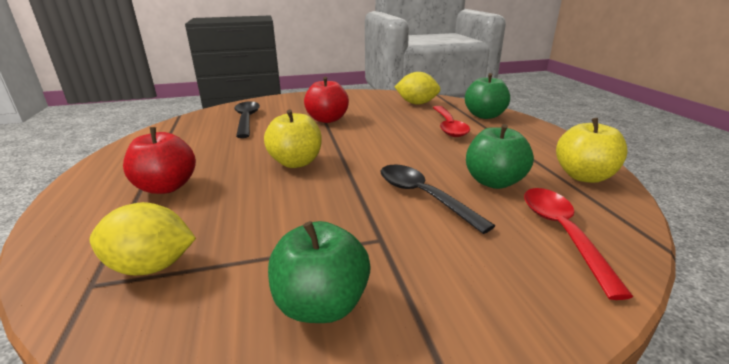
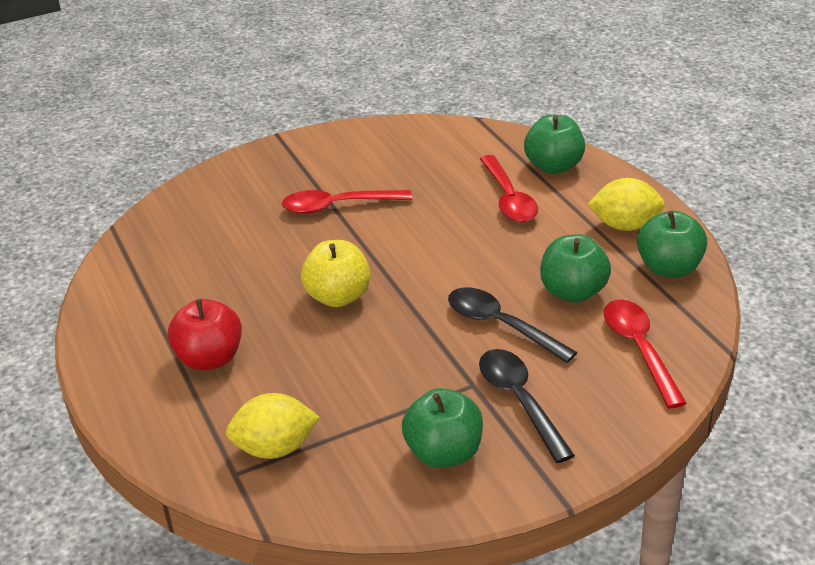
camera: 10 degrees left, 10 degrees up
black spoon [234,101,260,138] -> black spoon moved to [479,349,575,463]
red apple [304,77,349,123] -> red spoon [282,190,412,214]
yellow lemon [395,72,441,105] -> yellow lemon moved to [587,178,665,231]
yellow apple [556,118,627,183] -> green apple [637,211,707,278]

